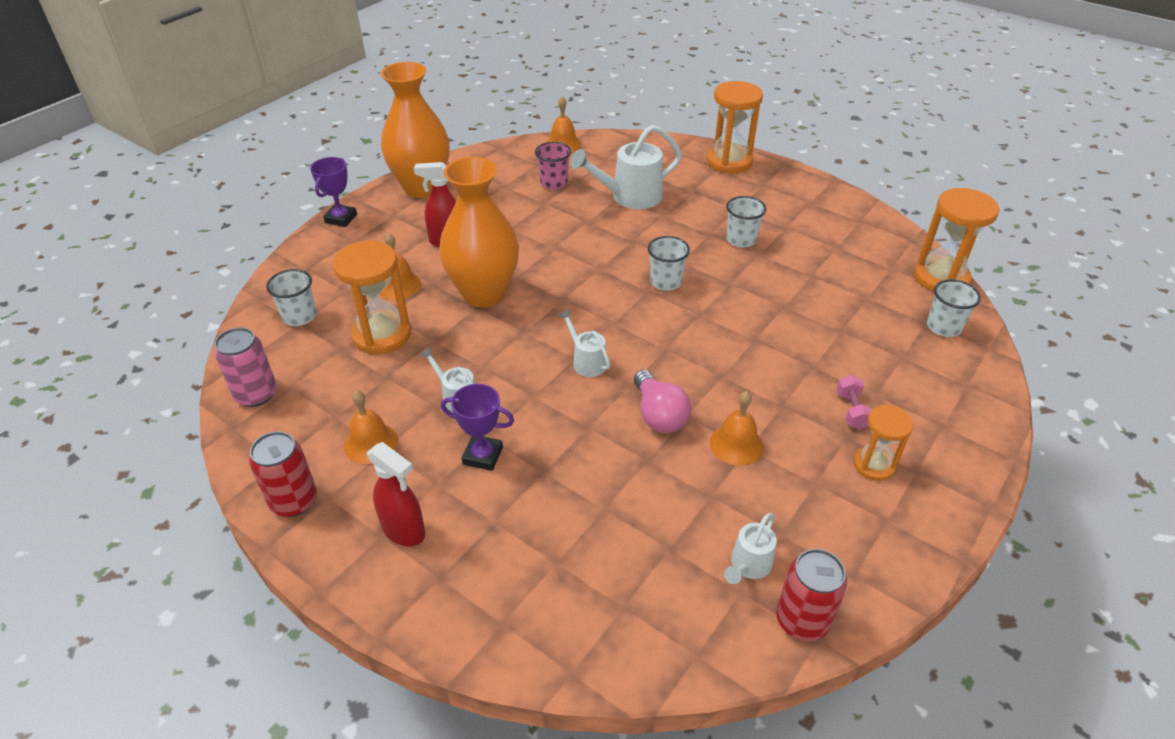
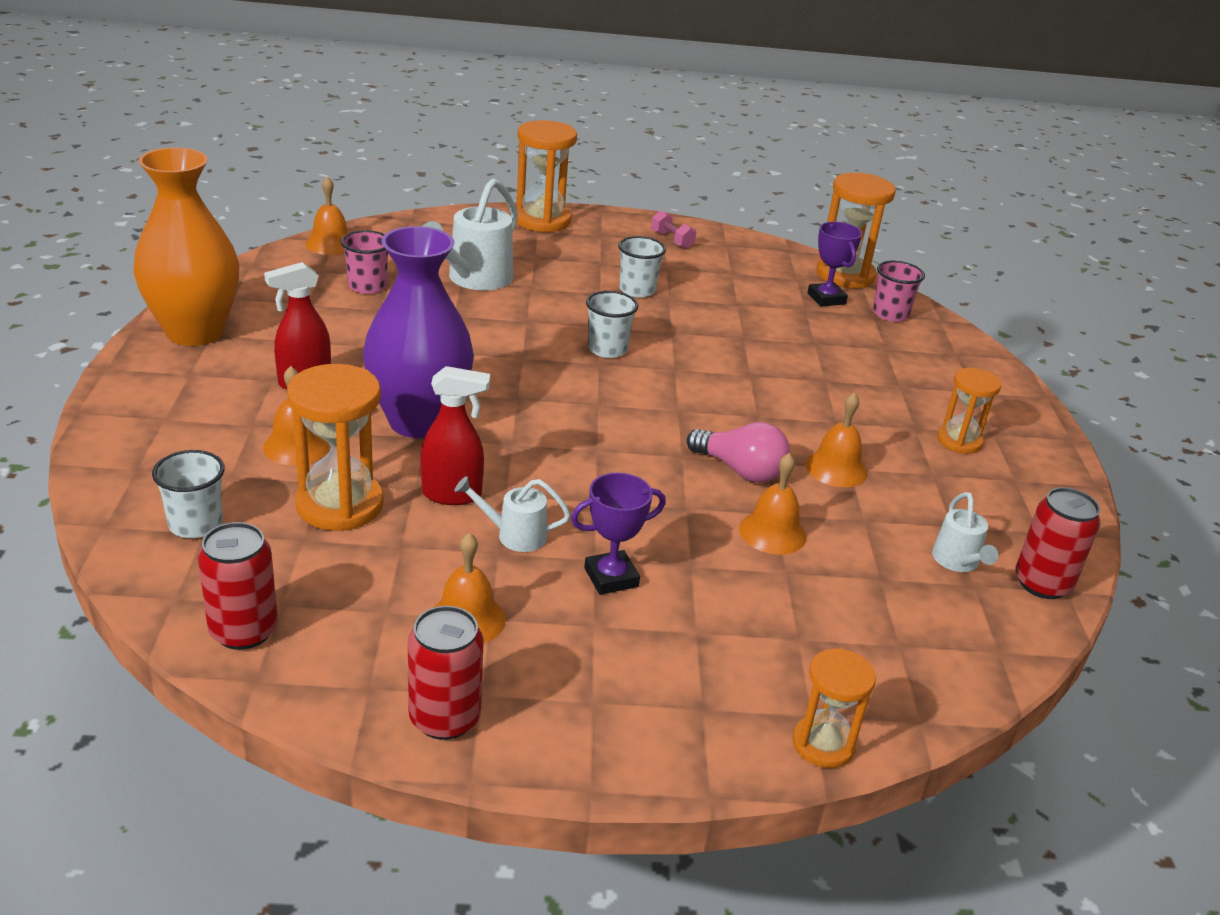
camera: 40 degrees left, 10 degrees down
pink can [214,327,277,407] -> red can [198,522,278,650]
purple trophy [310,157,357,227] -> purple trophy moved to [807,222,862,307]
red spray bottle [367,442,425,546] -> red spray bottle moved to [421,366,490,505]
orange vase [439,157,519,308] -> purple vase [363,226,474,438]
white watering can [559,309,611,377] -> none
pink dumbbell [837,375,872,429] -> pink dumbbell moved to [651,210,696,249]
white cup [927,279,981,337] -> pink cup [873,260,925,322]
none -> orange bell [739,453,806,555]
none -> orange hourglass [792,648,876,768]

